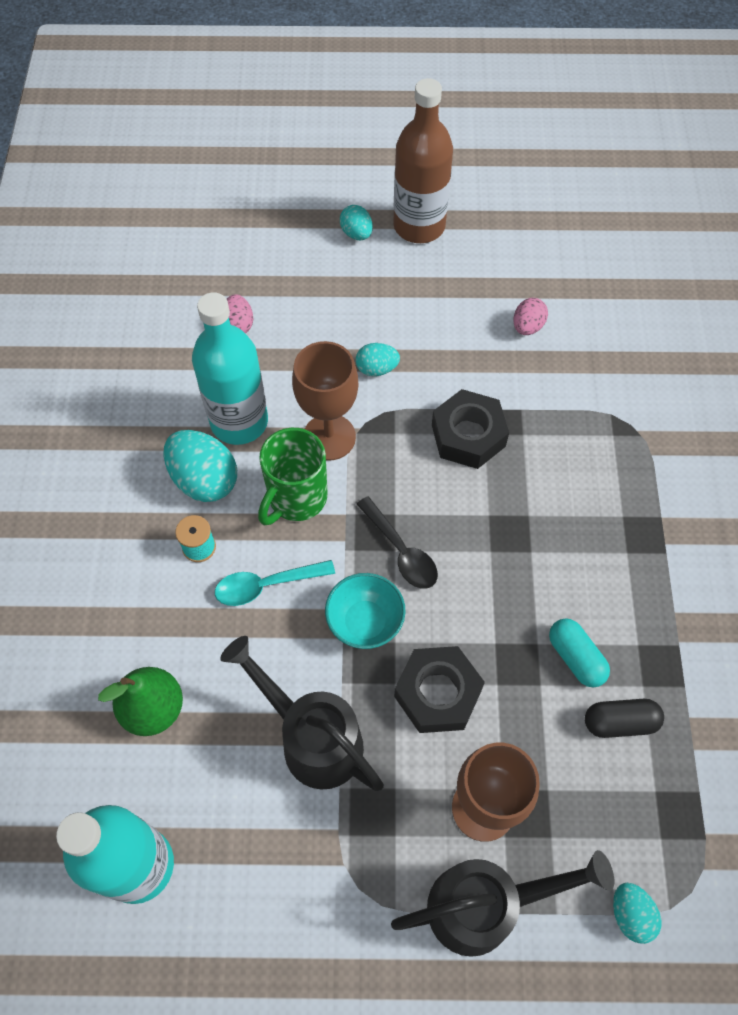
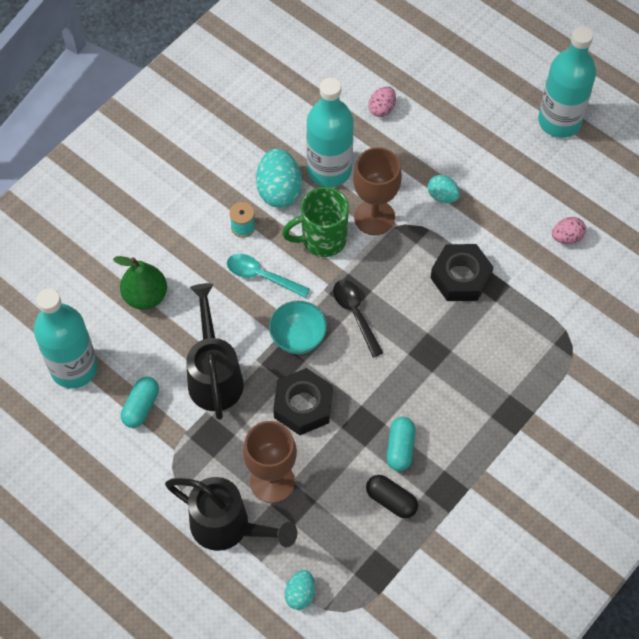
camera: 40 degrees right, 0 degrees up
turquoise egg [340,205,373,240] -> none
black spoon [357,496,438,589] -> black spoon turned 150 degrees clockwise [333,280,383,358]
brown bottle [393,78,453,243] -> turquoise bottle [538,26,596,138]
none -> turquoise capsule [121,377,159,428]

